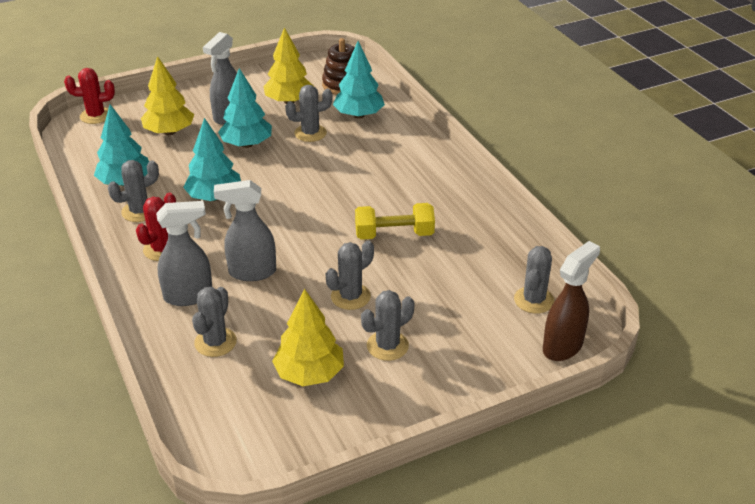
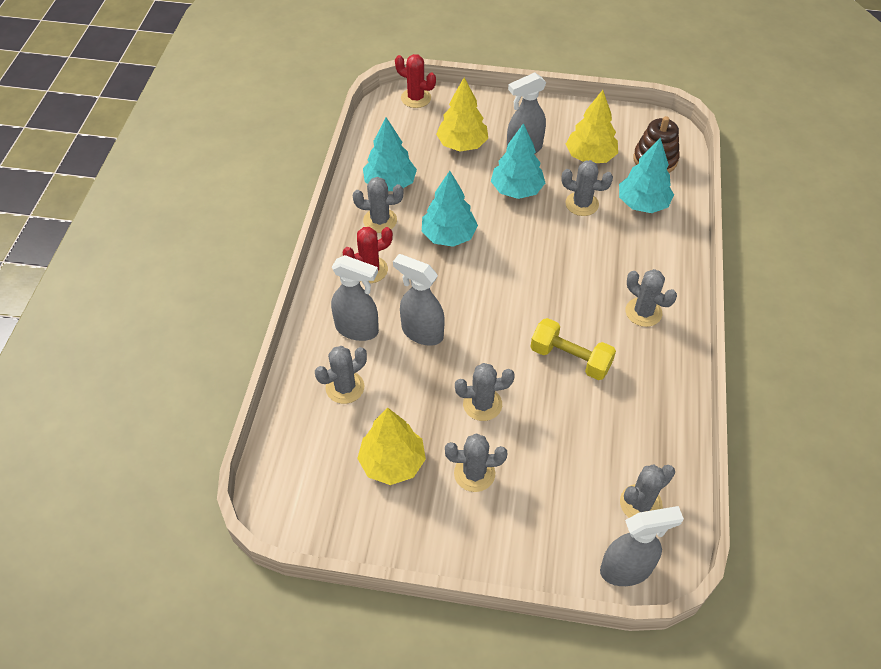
camera: 35 degrees right, 15 degrees up
brown spray bottle [543,241,600,361] -> grey spray bottle [600,506,684,586]
none -> grey cactus [626,269,677,327]

